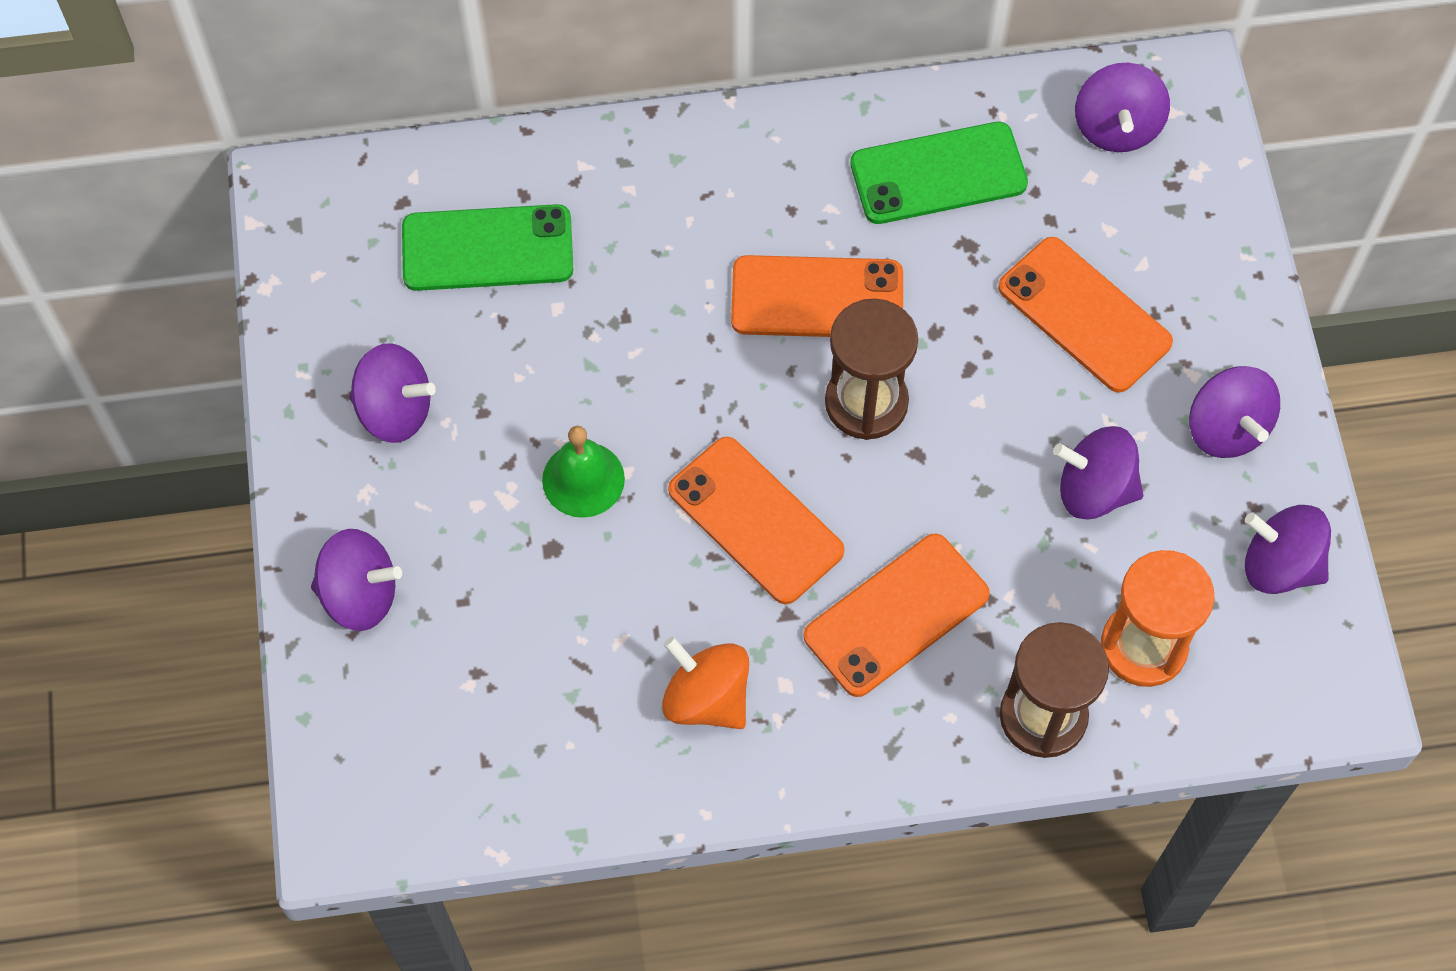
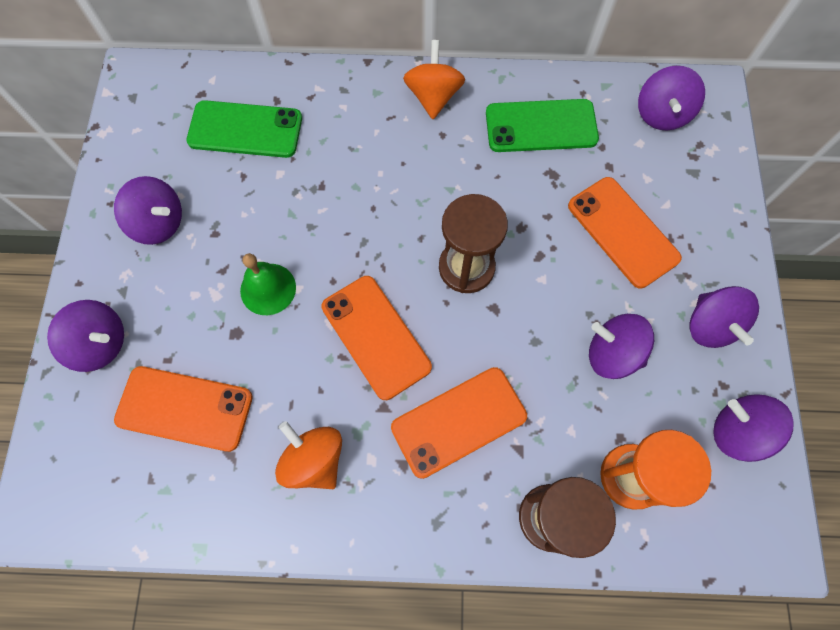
camera: 10 degrees right, 5 degrees up
orange phone [731,255,903,337] -> orange phone moved to [114,366,253,452]
none -> orange spinning top [403,40,465,119]

